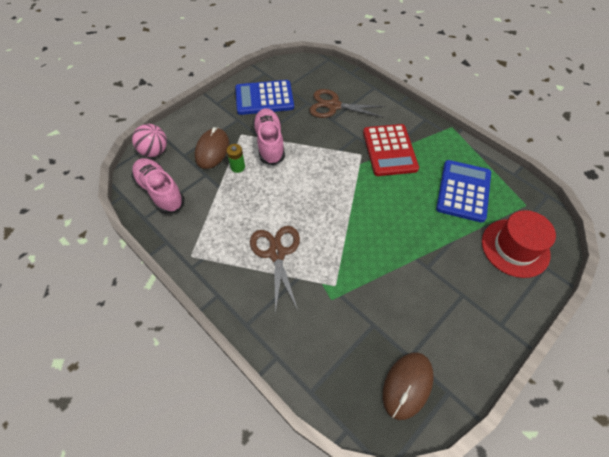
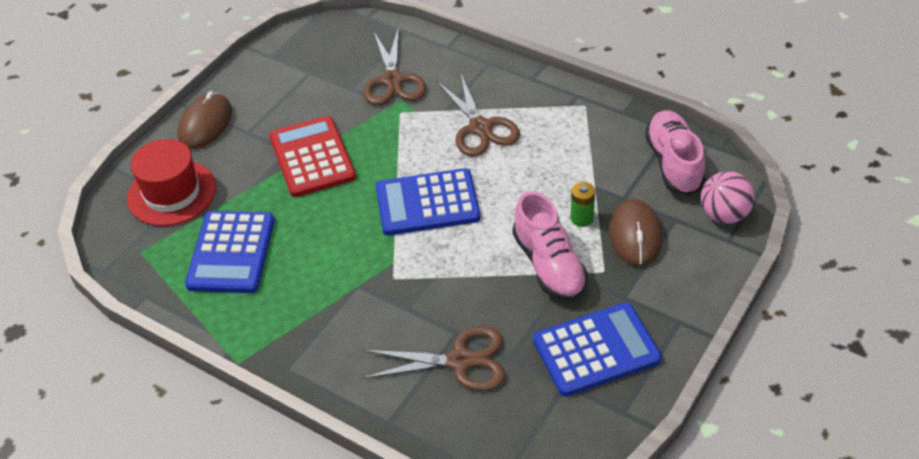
camera: 170 degrees right, 10 degrees down
pink shoe [131,158,185,214] -> pink shoe turned 135 degrees counterclockwise [645,110,705,196]
red calculator [363,124,419,176] -> red calculator moved to [269,116,356,197]
brown mouse [383,353,434,420] -> brown mouse moved to [177,91,232,149]
none -> brown scissors [363,29,426,105]
none -> blue calculator [376,168,480,235]

